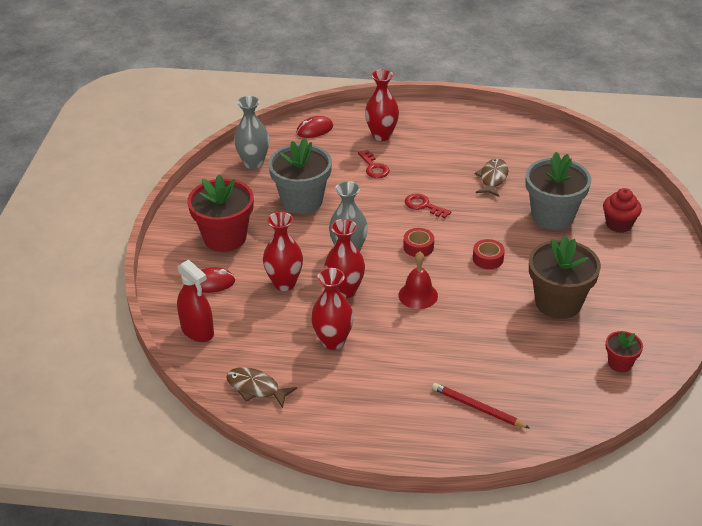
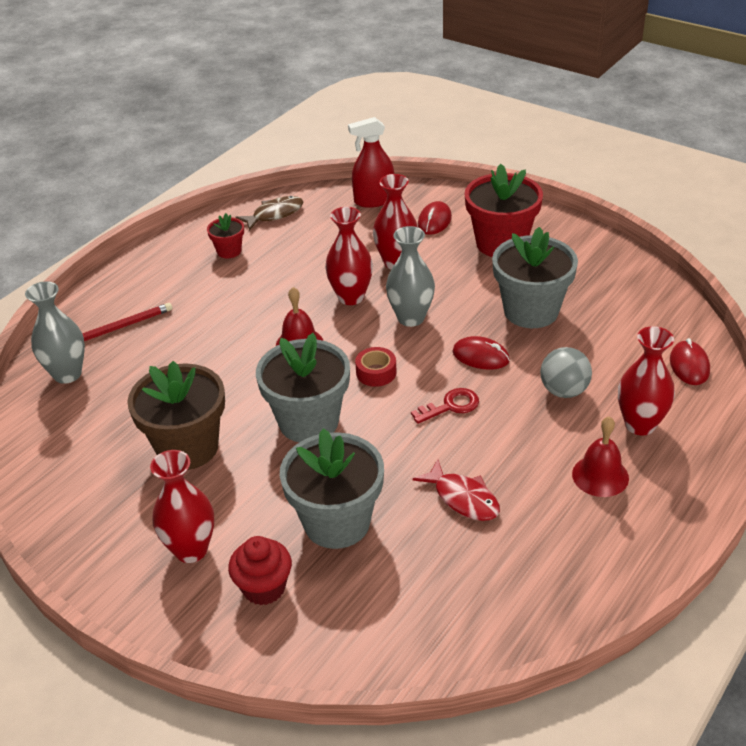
camera: 120 degrees right, 0 degrees up
grey vase [234,96,269,169] -> grey vase moved to [25,281,85,384]
red vase [311,268,354,350] -> red vase moved to [150,450,215,563]
red key [358,150,390,178] -> grey ball [540,347,592,398]
red tape [473,239,505,269] -> grey flower pot [256,333,350,443]
brown fish [474,159,509,197] -> red fish [412,459,500,521]
red flower pot [606,331,643,372] -> red flower pot moved to [207,213,244,258]
none -> red mouse [452,336,510,370]
none -> red bell [572,416,629,497]

